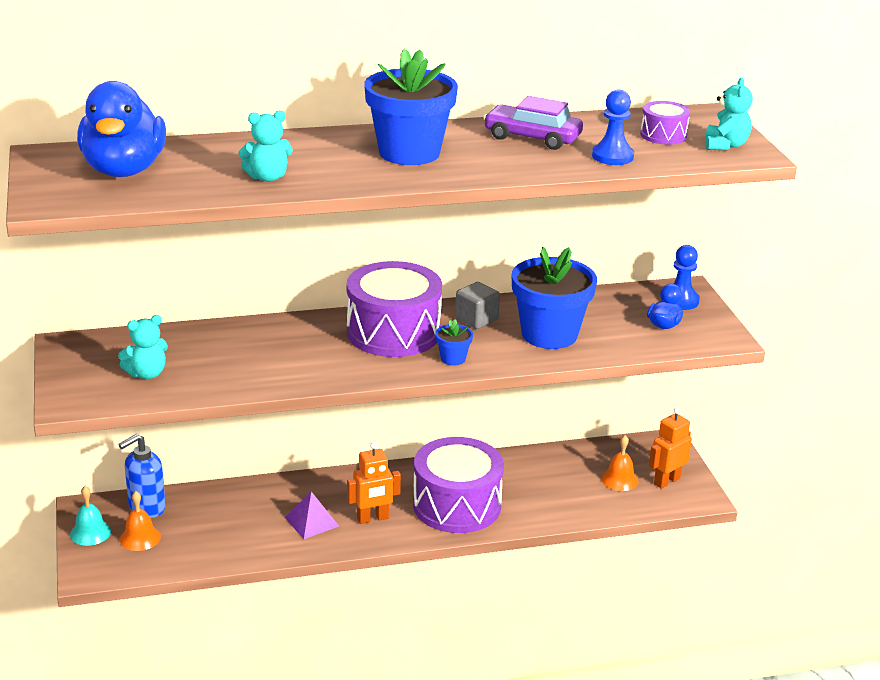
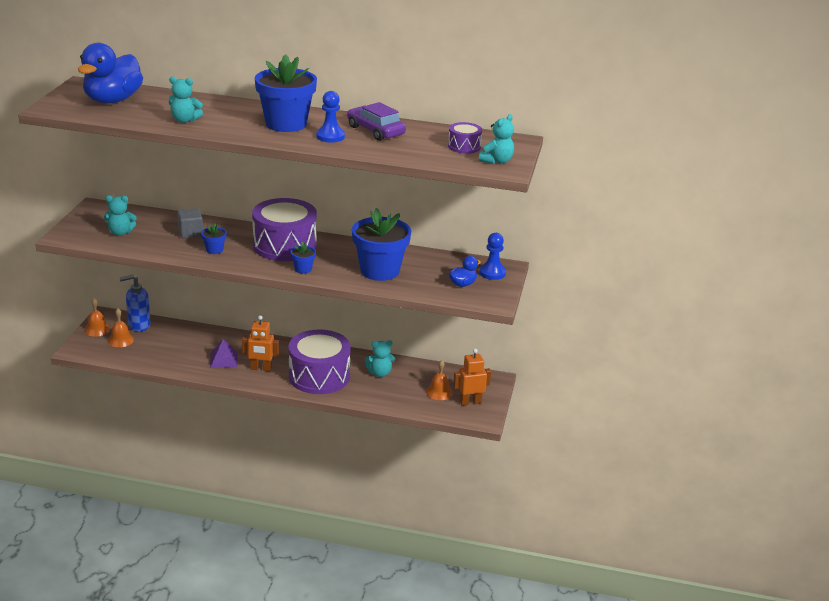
camera: 25 degrees right, 0 degrees up
turquoise bell [70,486,111,546] -> orange bell [84,298,111,337]
grey cube [455,282,500,329] -> grey cube moved to [177,208,203,239]
blue pawn [592,89,634,165] -> blue pawn moved to [316,91,345,142]
none -> blue flower pot [201,223,227,254]
none -> turquoise teddy bear [365,340,395,377]

